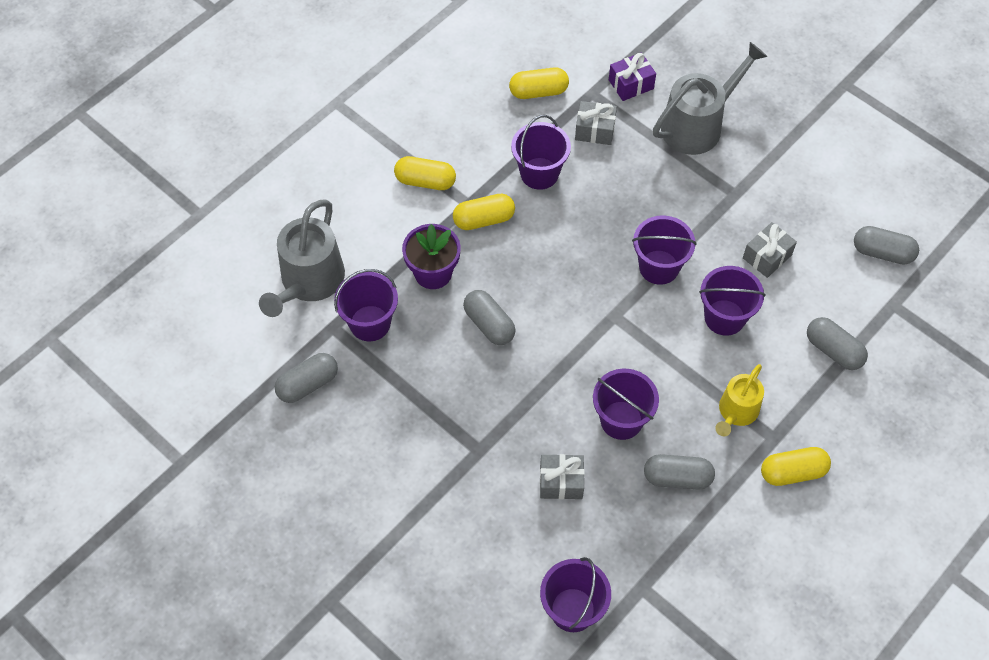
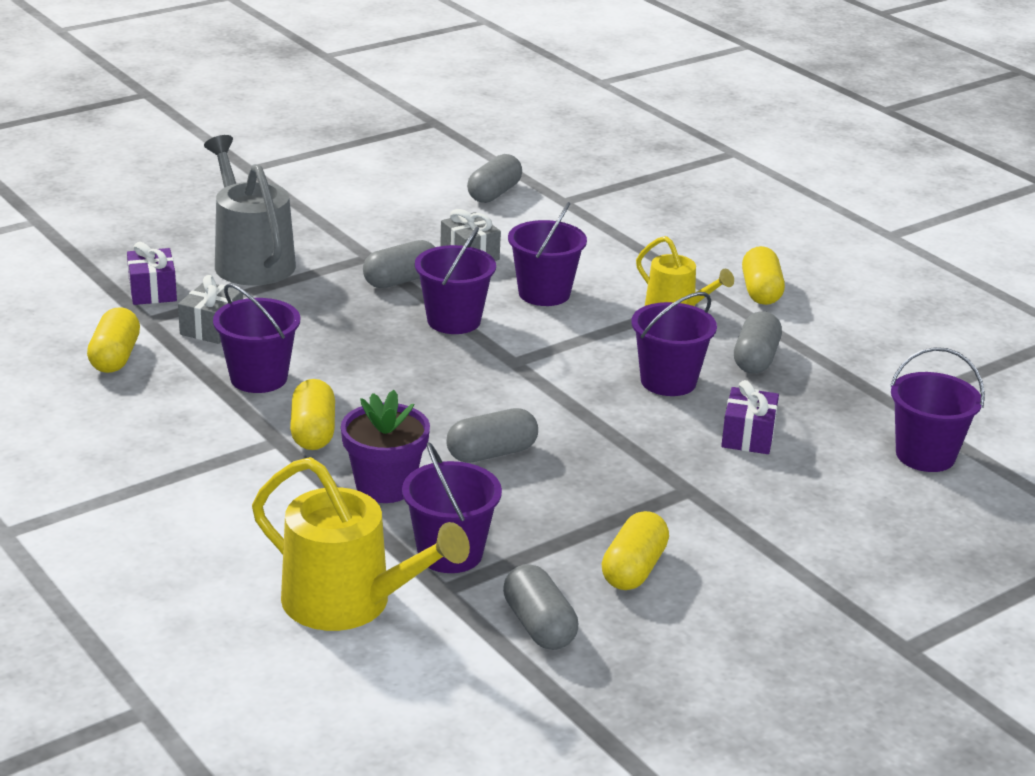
camera: 80 degrees left, 30 degrees down
grey watering can [259,199,345,317] -> yellow watering can [252,457,470,631]
yellow capsule [394,156,456,190] -> yellow capsule moved to [602,511,669,590]
grey gift [540,454,585,499] -> purple gift [721,380,779,454]
grey capsule [807,317,868,370] -> grey capsule moved to [363,240,435,288]

